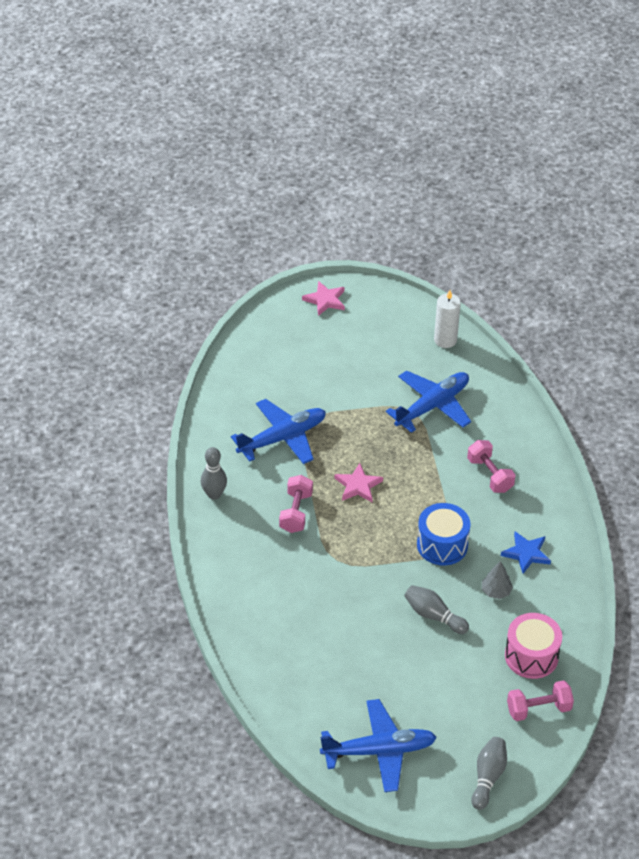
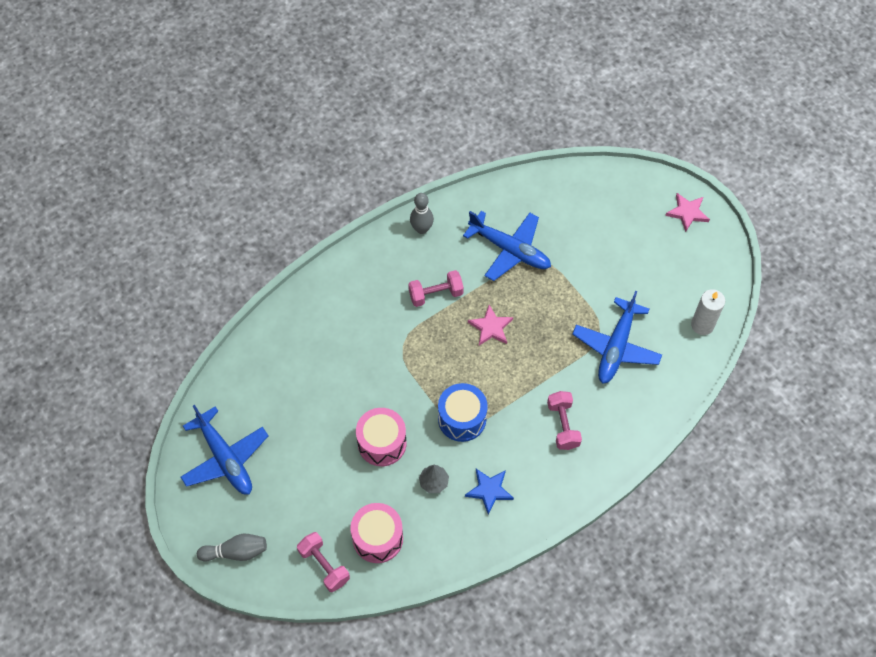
camera: 65 degrees right, 15 degrees up
blue plane [386,371,471,433] -> blue plane turned 90 degrees clockwise [573,291,662,384]
grey bowling pin [404,585,469,634] -> pink drum [356,408,407,466]
pink dumbbell [467,440,516,493] -> pink dumbbell turned 45 degrees counterclockwise [547,391,582,450]

